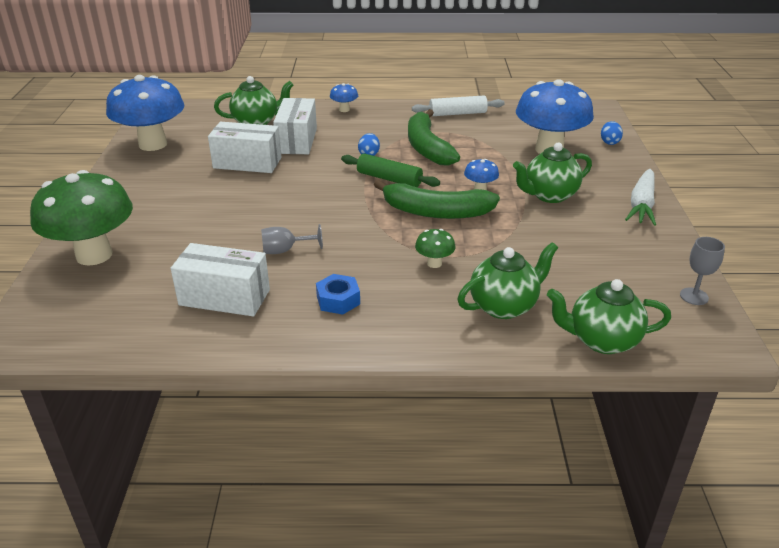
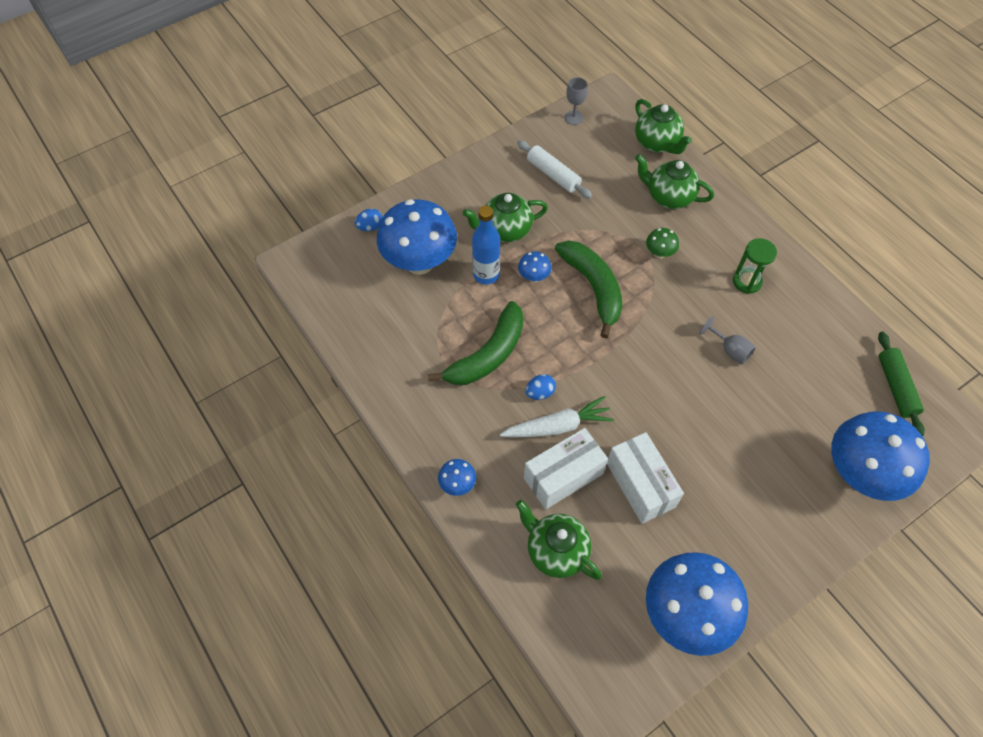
camera: 125 degrees left, 25 degrees up
green mushroom [30,170,133,266] -> blue mushroom [831,411,930,501]
white box [170,243,270,316] -> none
blue nut [316,274,360,315] -> green hourglass [733,238,777,294]
green rolling pin [341,154,440,187] -> green rolling pin moved to [878,332,925,436]
white rolling pin [412,95,505,116] -> white rolling pin moved to [517,140,592,199]
green teapot [513,143,592,203] -> green teapot turned 135 degrees clockwise [463,193,548,242]
white carrot [625,169,656,226] -> white carrot moved to [500,396,614,437]
none -> blue bottle [472,206,500,285]

